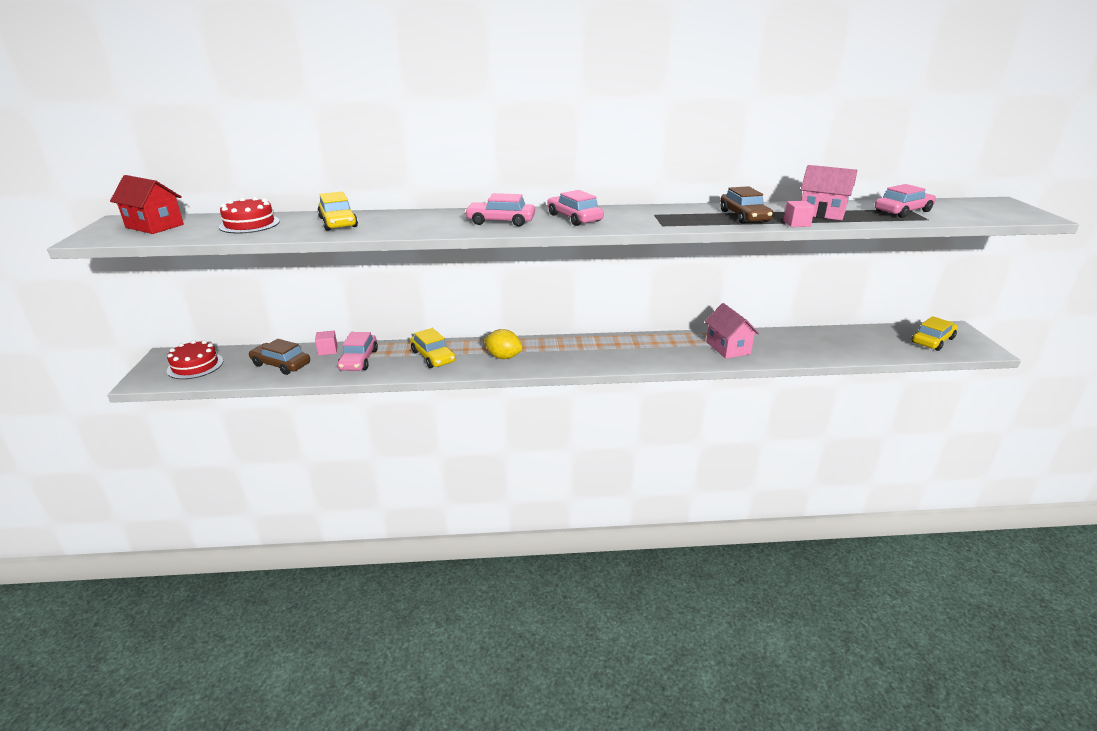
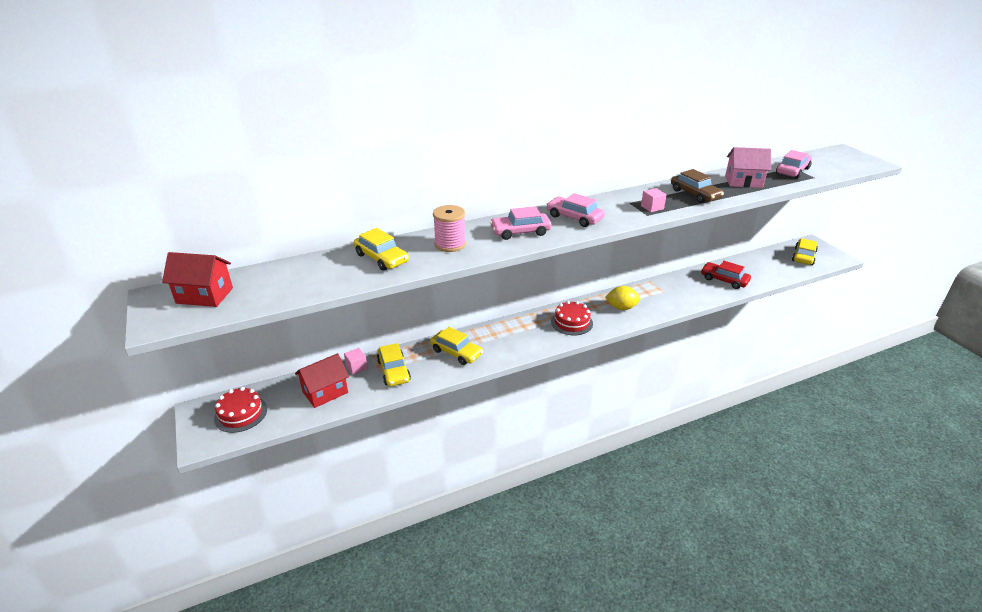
camera: 20 degrees left, 5 degrees up
red cake [219,197,280,233] -> red cake moved to [551,301,593,335]
brown car [249,339,310,375] -> red house [295,353,349,408]
pink car [337,332,378,371] -> yellow car [377,343,411,386]
yellow lemon [484,329,522,359] -> yellow lemon moved to [605,286,641,310]
pink house [705,303,759,359] -> none
pink cube [783,201,815,227] -> pink cube moved to [641,188,666,212]
none -> pink spool [433,205,466,252]
none -> red car [701,261,751,289]

